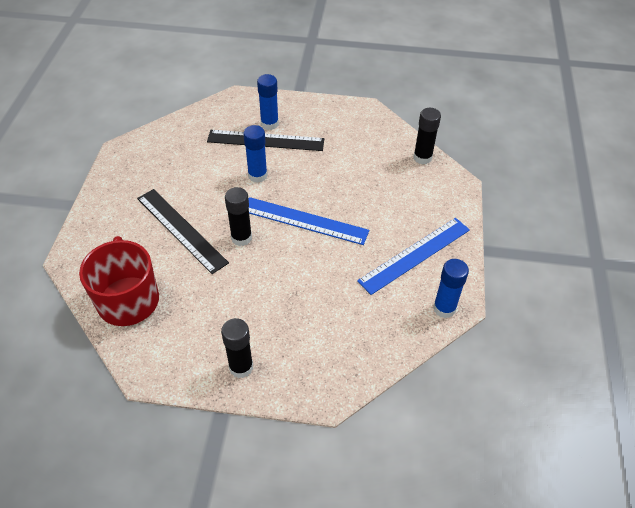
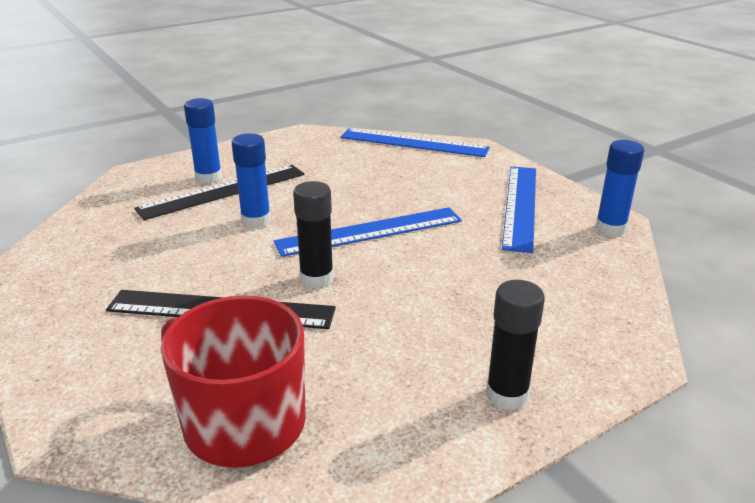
camera: 40 degrees left, 20 degrees down
black glue stick [413,108,441,164] -> blue ruler [340,129,490,157]

